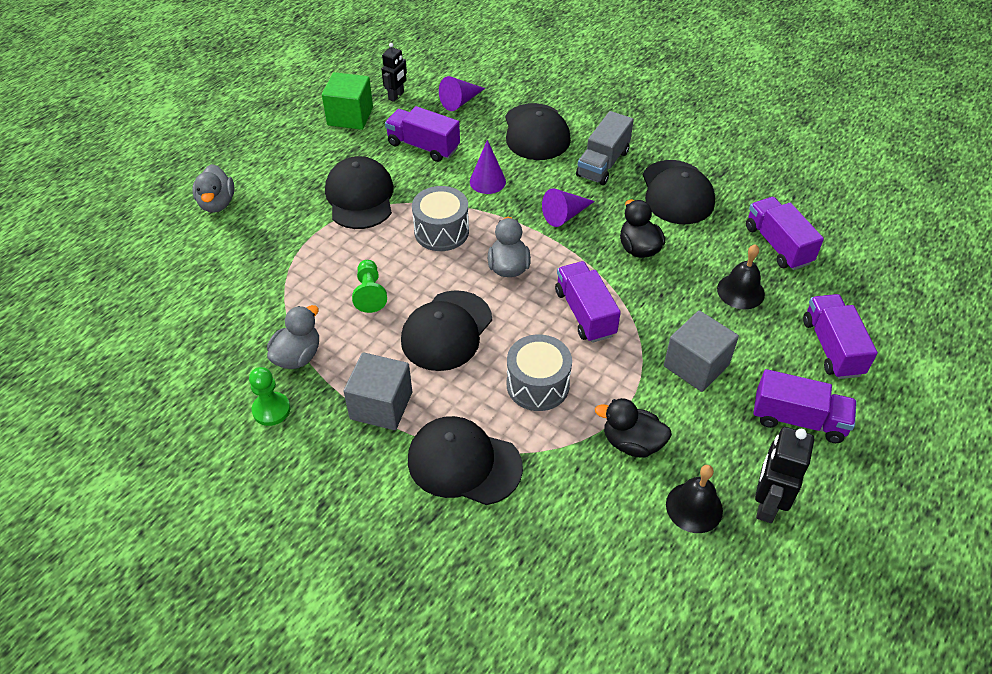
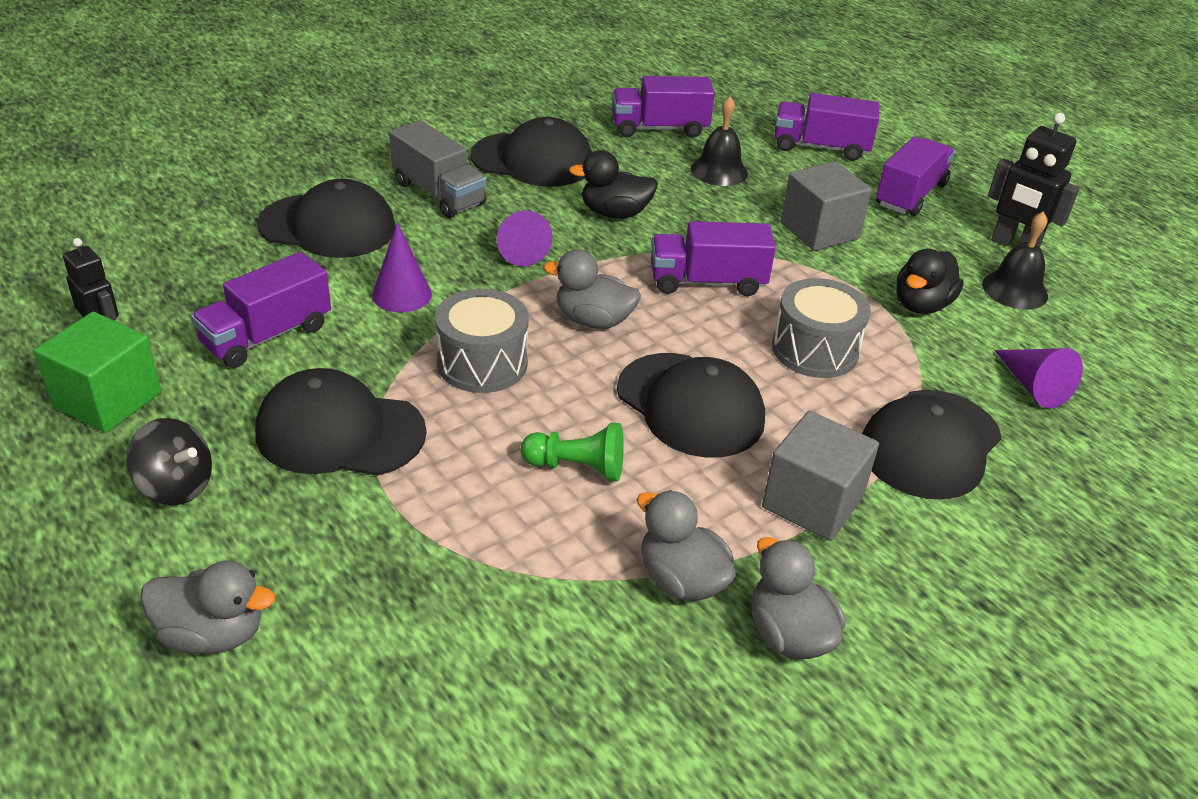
camera: 75 degrees left, 10 degrees down
green pawn [249,367,290,426] -> grey duck [751,537,845,659]
purple cone [439,76,485,111] -> purple cone moved to [994,348,1083,408]
none -> black spinning top [127,418,212,505]

